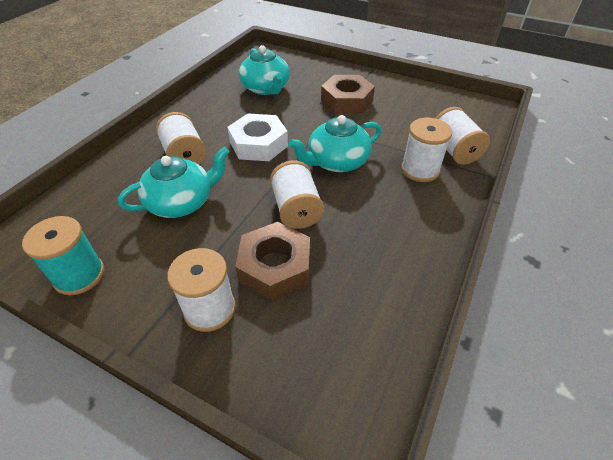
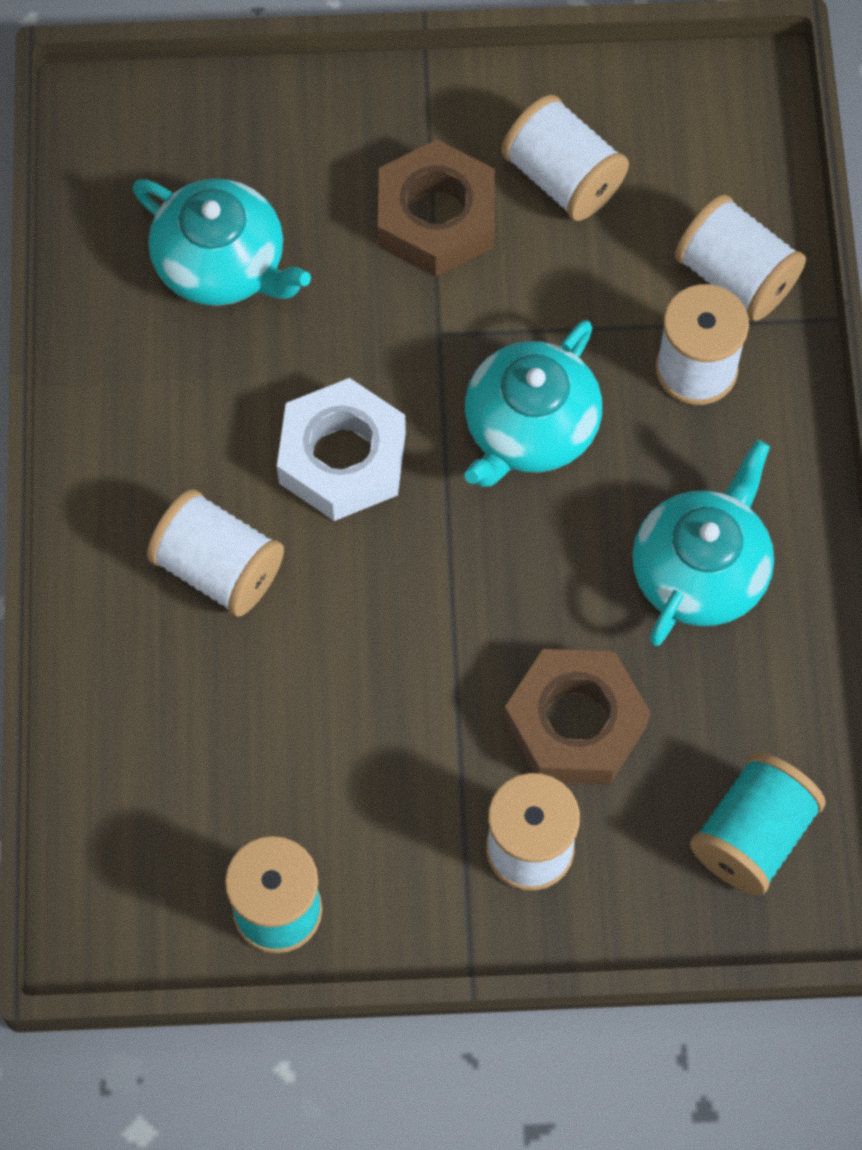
camera: 30 degrees left, 20 degrees up
turquoise teapot [118,147,229,218] -> turquoise teapot moved to [632,440,774,646]
white spool [270,160,324,229] -> white spool moved to [501,95,629,221]
none -> turquoise spool [690,752,826,895]

